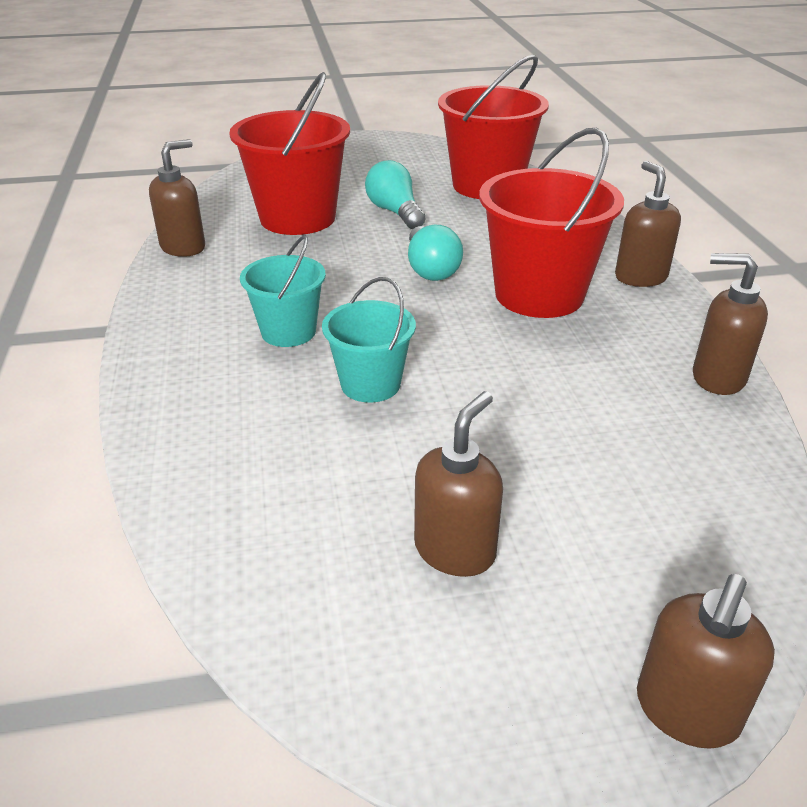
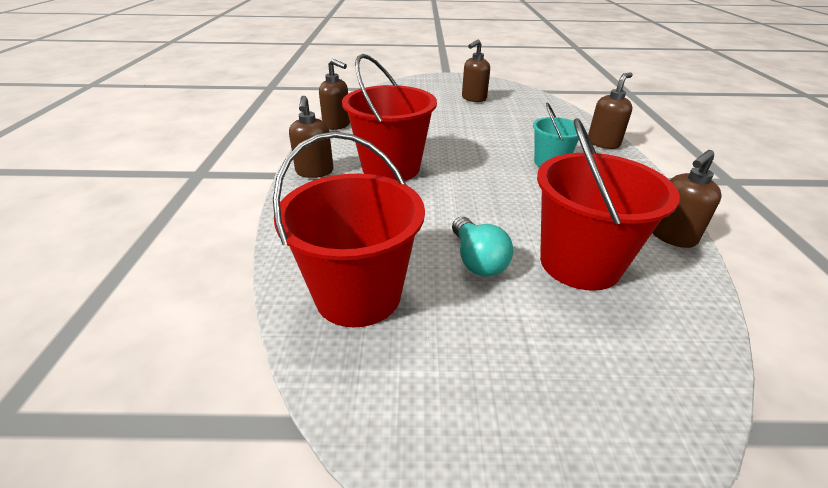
camera: 170 degrees left, 0 degrees up
turquoise bucket [322,277,416,403] -> none
turquoise light bulb [408,225,463,281] -> none
brown soap dispenser [637,574,775,749] -> brown soap dispenser moved to [588,72,633,149]

